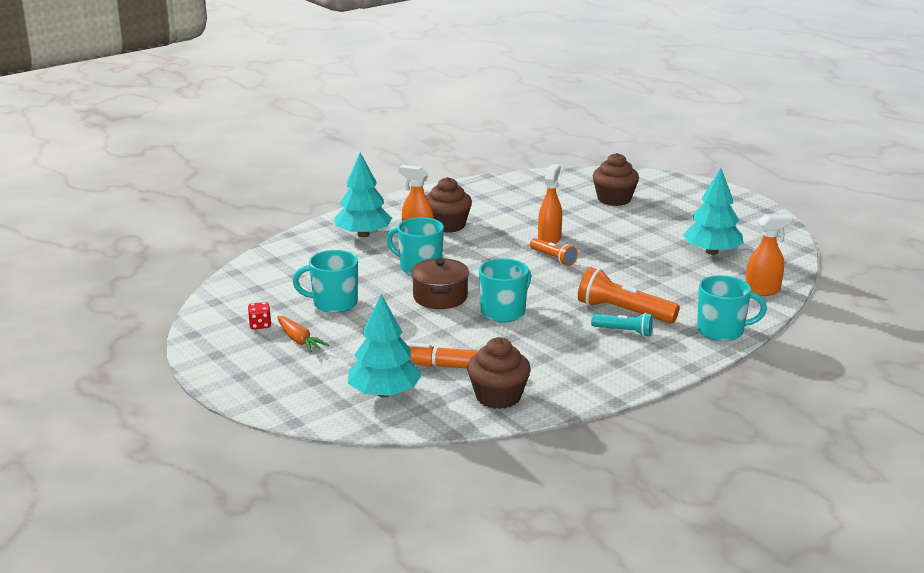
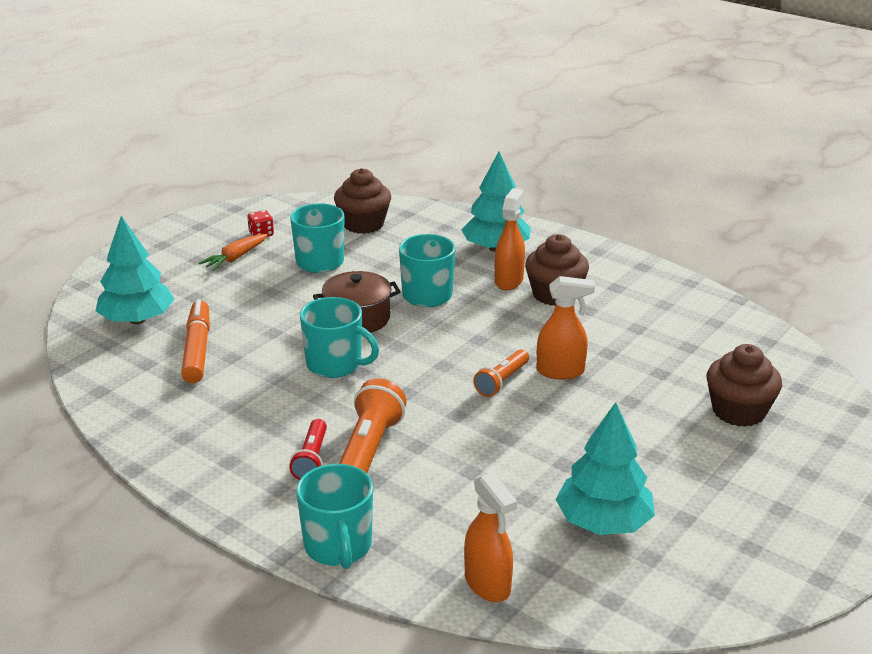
camera: 75 degrees right, 5 degrees up
brown cupcake [467,337,531,409] -> brown cupcake moved to [334,168,391,234]
turquoise flashlight [591,313,654,337] -> red flashlight [289,419,327,480]

